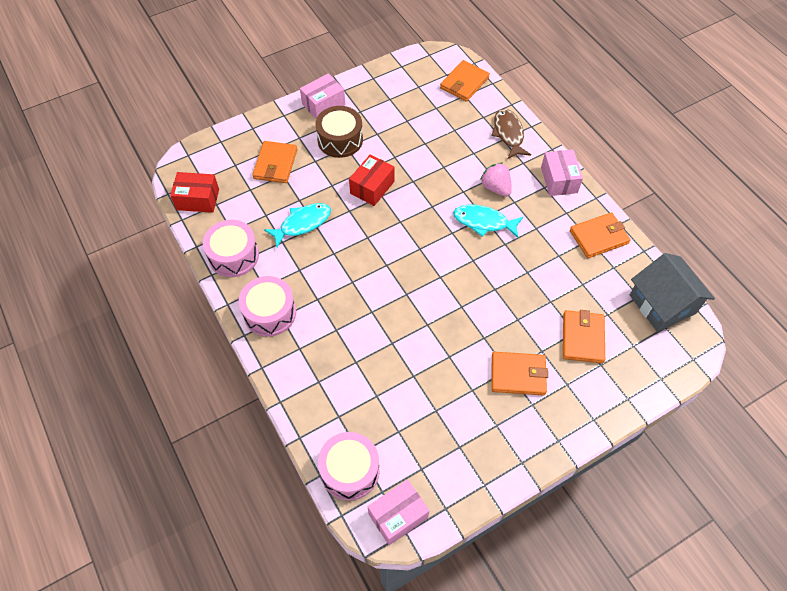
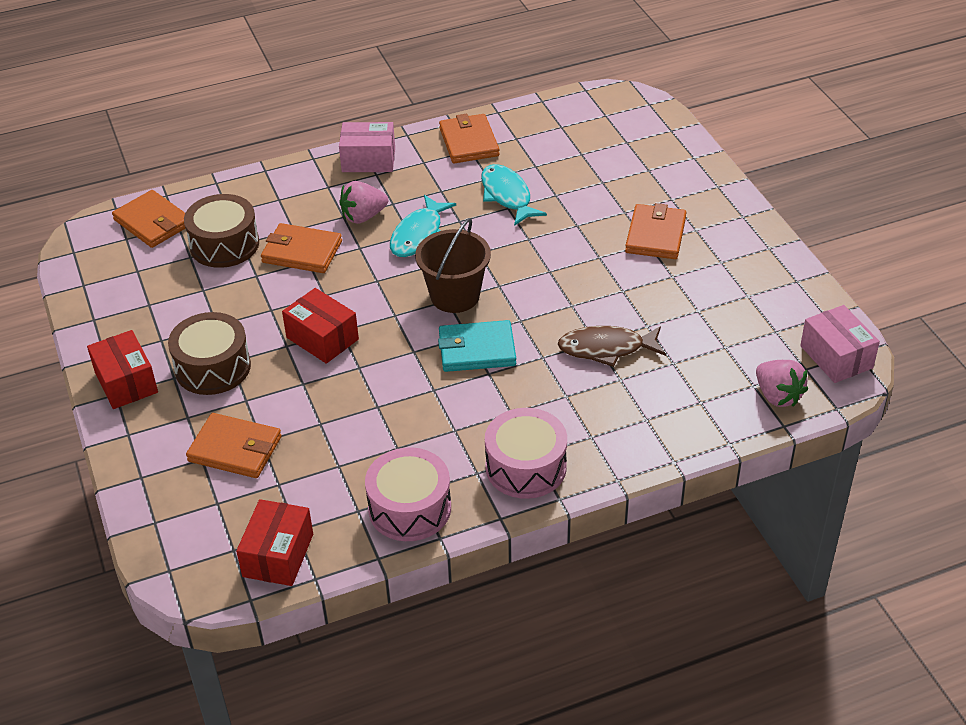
camera: 80 degrees left, 15 degrees down
turquoise fish [264,203,331,247] -> turquoise fish moved to [481,164,547,226]
pink box [300,73,345,119] -> red box [87,330,158,409]
pink drum [318,432,380,500] -> pink strawberry [756,360,808,407]
brown fish [491,109,531,159] -> brown fish moved to [558,326,666,367]
orange wallet [563,310,605,363] -> orange wallet moved to [261,223,342,273]
grey house [630,253,715,332] -> none
none -> brown drum [184,194,259,268]
none -> brown bucket [415,218,491,313]
none -> turquoise wallet [438,320,516,372]

